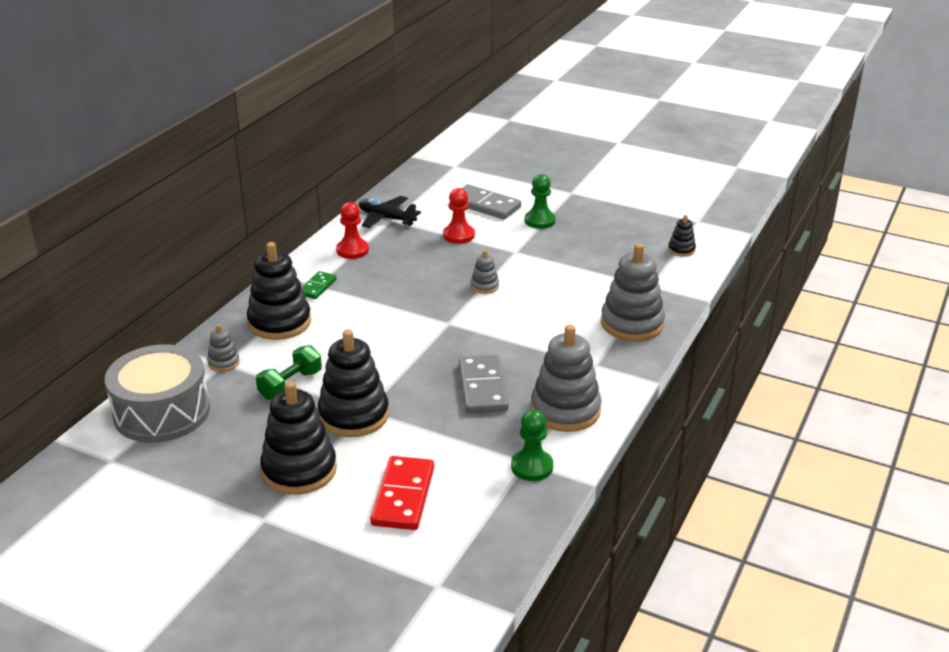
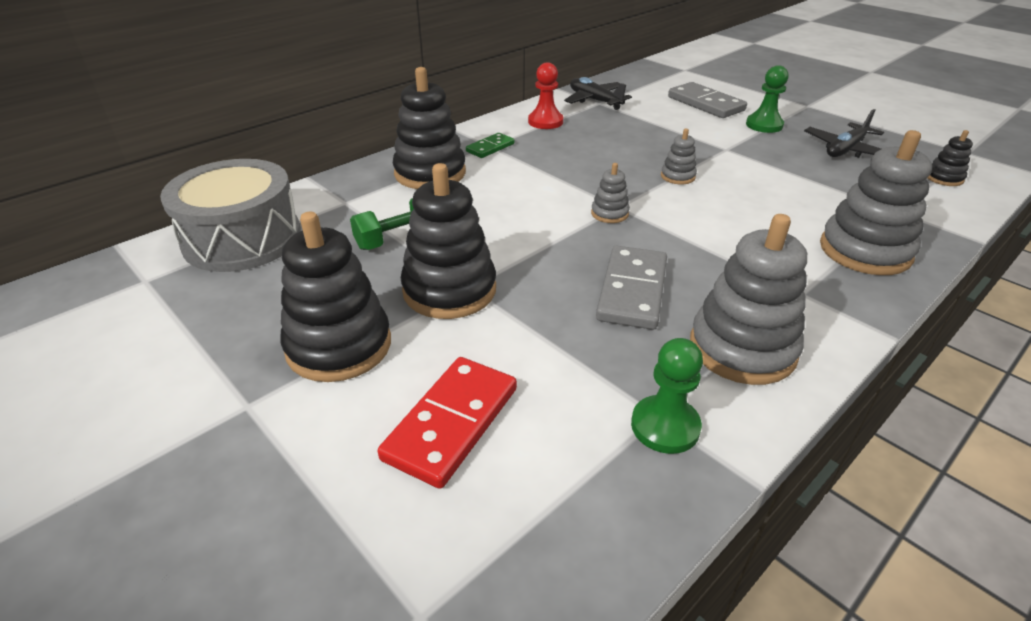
camera: 20 degrees right, 5 degrees up
grey stacking toy [207,324,240,372] -> grey stacking toy moved to [591,163,630,223]
red pawn [443,188,475,244] -> none
none -> black plane [804,109,884,158]

